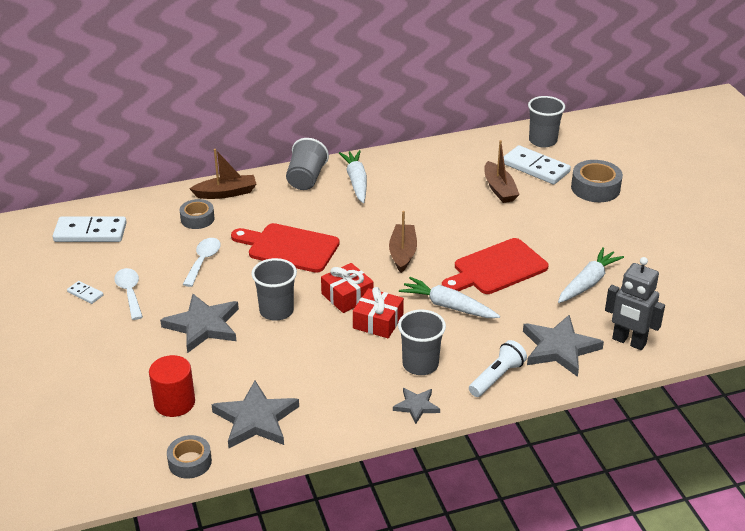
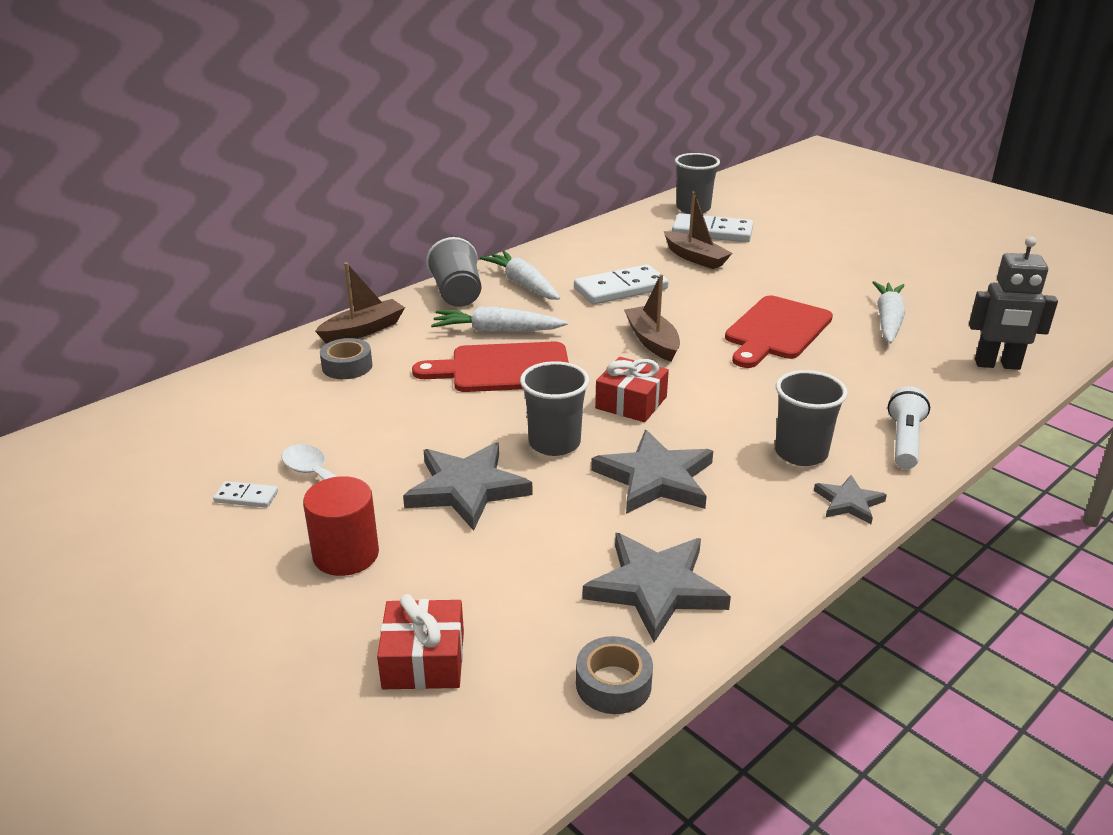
camera: 25 degrees left, 5 degrees down
white domino [53,216,127,242] -> white domino moved to [574,264,669,305]
red cylinder [149,355,195,417] -> red cylinder moved to [303,476,379,576]
white spoon [183,238,221,287] -> none
red gift [353,287,404,338] -> red gift moved to [377,594,464,690]
white carrot [399,277,500,318] -> white carrot moved to [431,306,568,333]
grey star [523,315,604,377] -> grey star moved to [591,430,713,514]
grey tape [571,160,623,202] -> none

